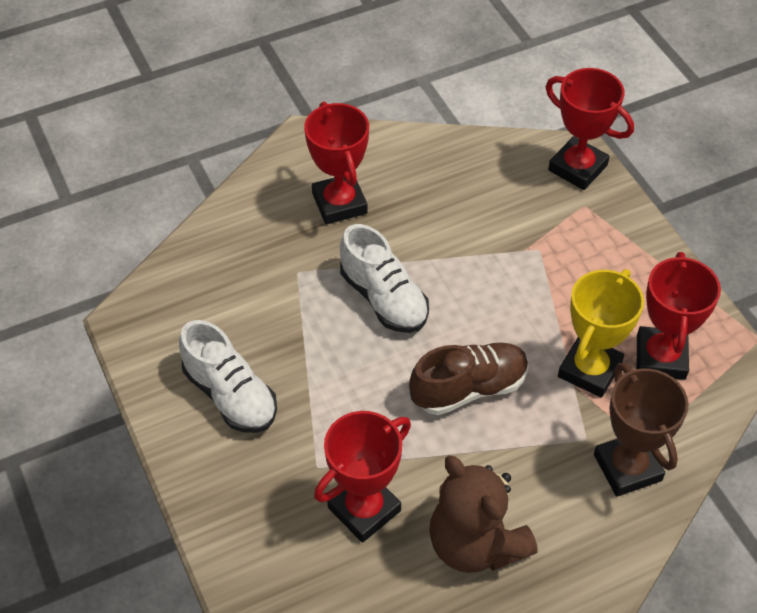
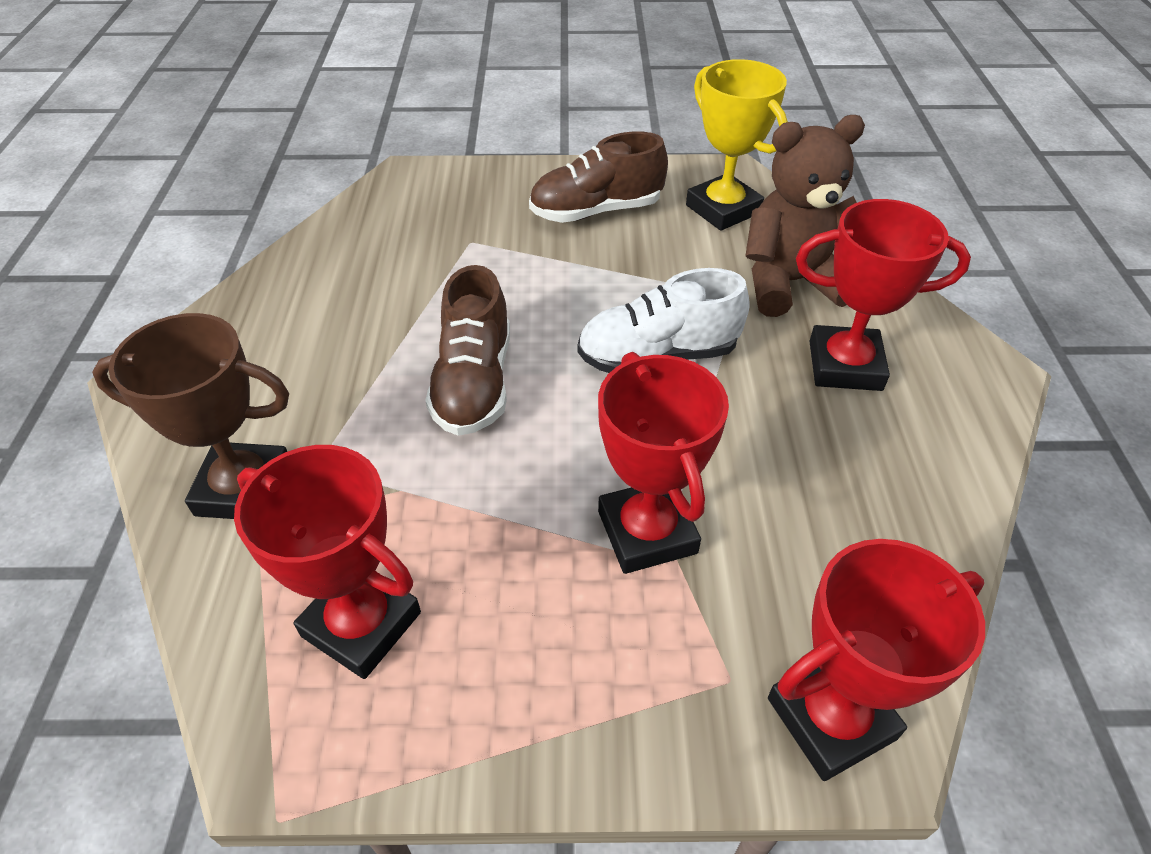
camera: 115 degrees right, 5 degrees down
white shoe [179,320,277,433] -> brown shoe [529,131,668,223]
red trophy [314,411,411,543] -> red trophy moved to [598,352,729,574]
brown teddy bear [429,455,538,573] -> brown teddy bear moved to [745,115,865,317]
yellow trophy [558,269,644,398] -> yellow trophy moved to [686,59,788,231]

